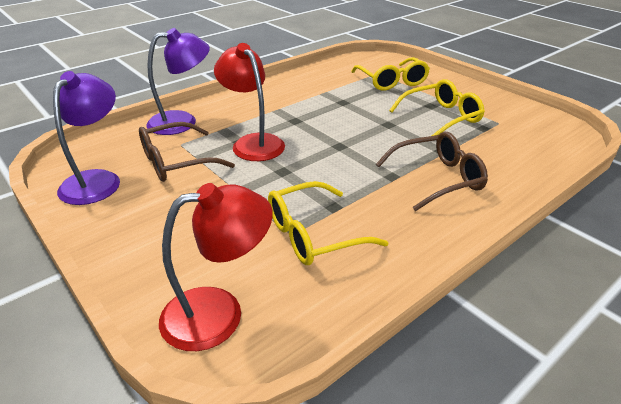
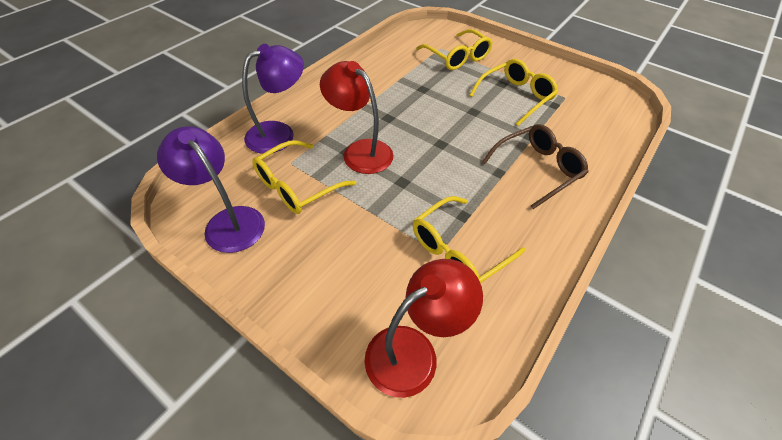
camera: 15 degrees left, 15 degrees up
purple lamp [53,71,120,205] -> purple lamp turned 45 degrees counterclockwise [157,126,265,253]
brown glasses [139,122,235,182] -> yellow glasses [252,140,356,214]

